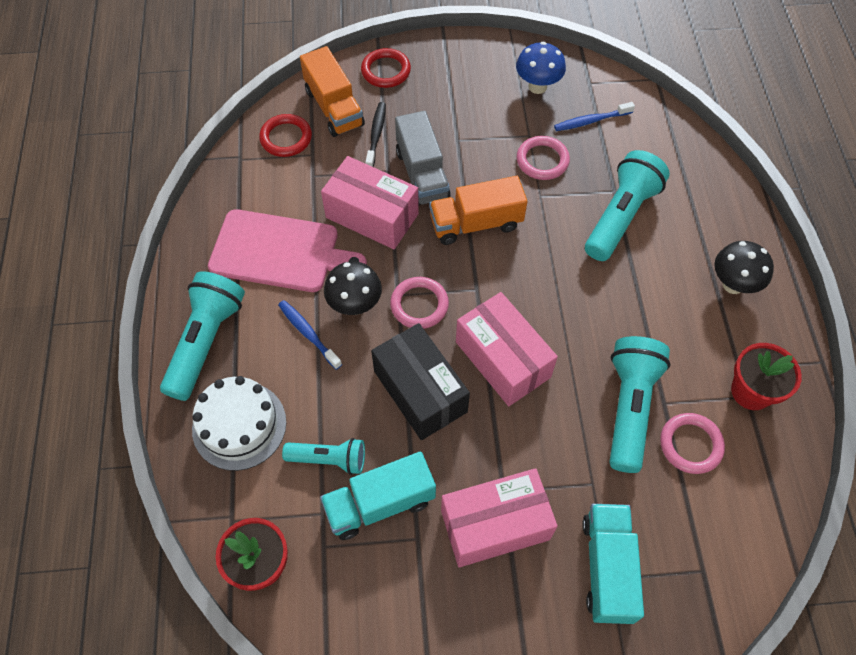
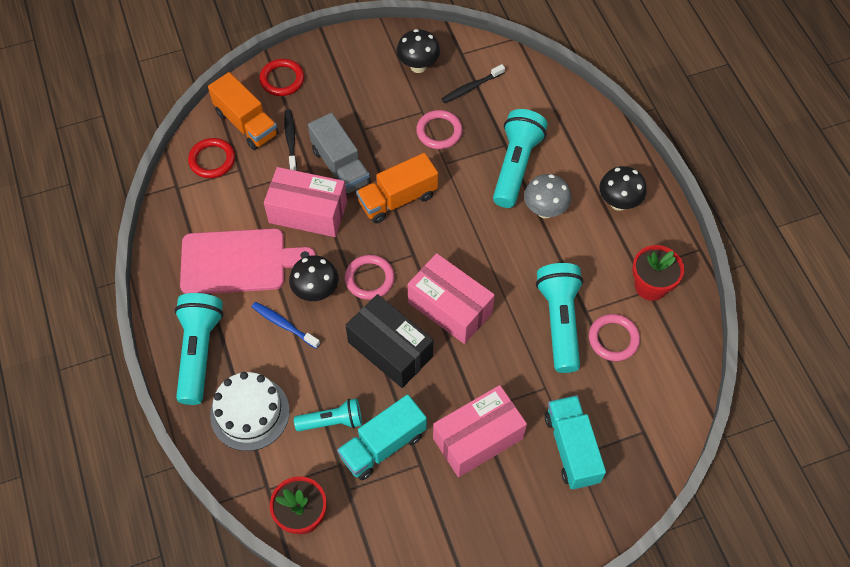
camera: 15 degrees left, 0 degrees up
blue mushroom [516,42,566,94] -> black mushroom [397,29,440,73]
blue toothbrush [554,102,635,131] -> black toothbrush [442,64,505,103]
none -> grey mushroom [524,174,571,218]

